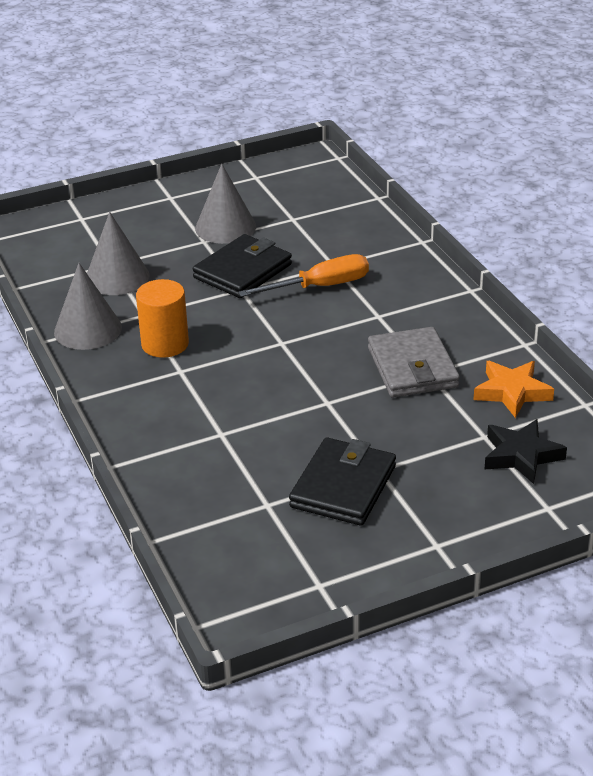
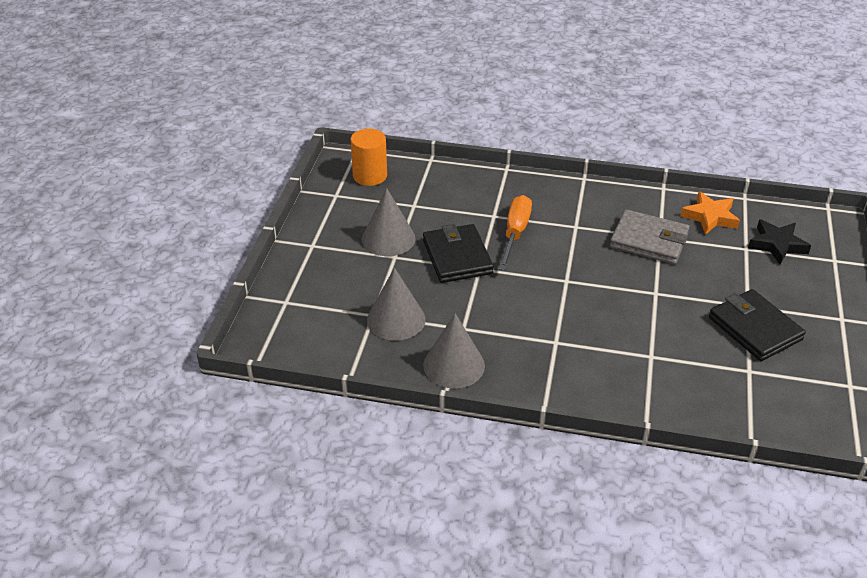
camera: 55 degrees left, 5 degrees up
orange cylinder [136,279,189,358] -> orange cylinder moved to [350,129,387,186]

